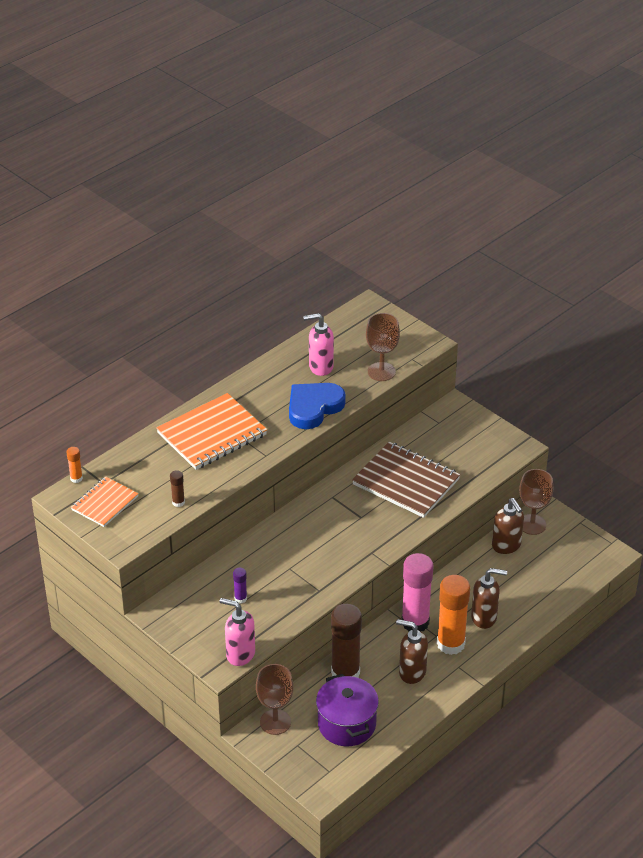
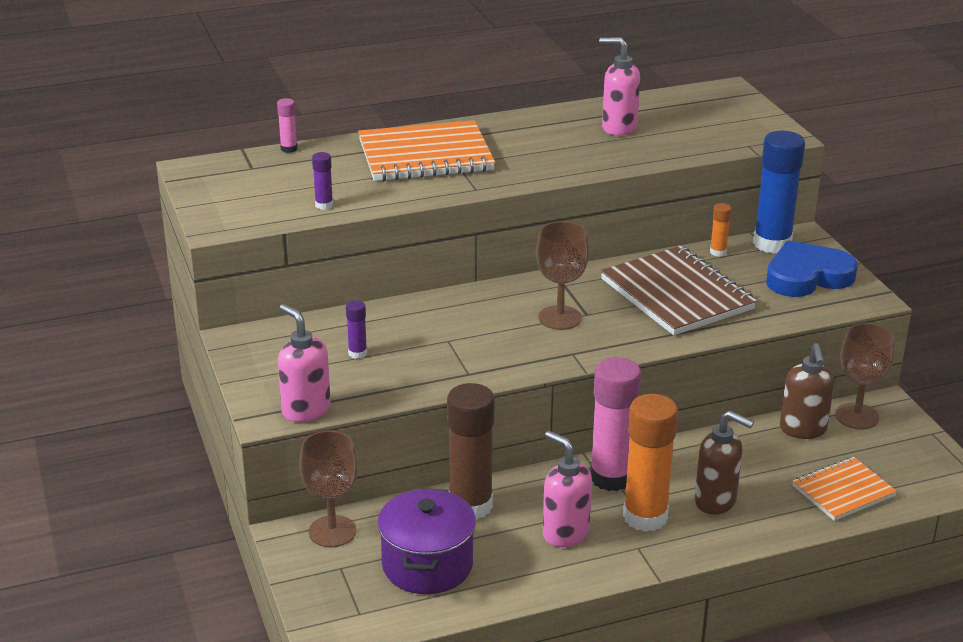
camera: 25 degrees right, 10 degrees down
orange glue stick [66,447,83,483] -> orange glue stick moved to [710,203,732,257]
orange notebook [71,476,138,527] -> orange notebook moved to [792,457,897,521]
brown glue stick [170,470,185,507] -> purple glue stick [312,152,333,210]
blue heart [289,383,346,429] -> blue heart moved to [766,241,858,297]
brown goblet [366,313,400,381] -> brown goblet moved to [536,221,589,330]
brown soap dispenser [396,619,428,684] -> pink soap dispenser [543,431,592,547]
none -> pink glue stick [277,98,297,153]
none -> blue glue stick [753,131,805,254]

